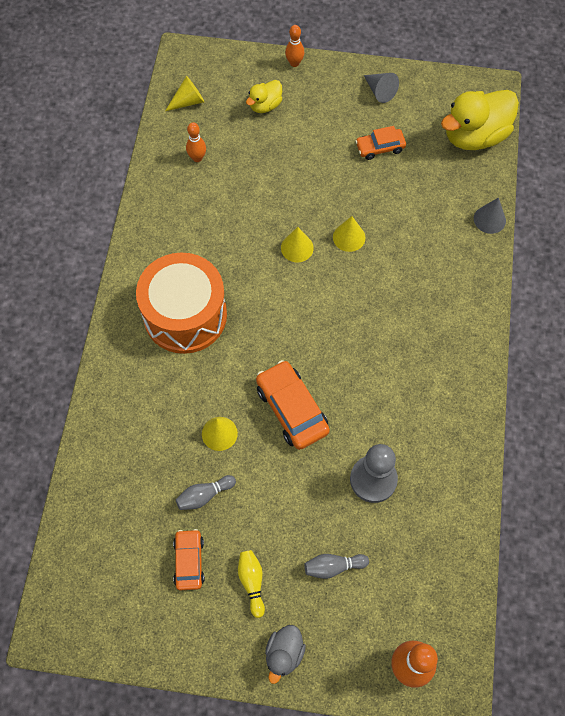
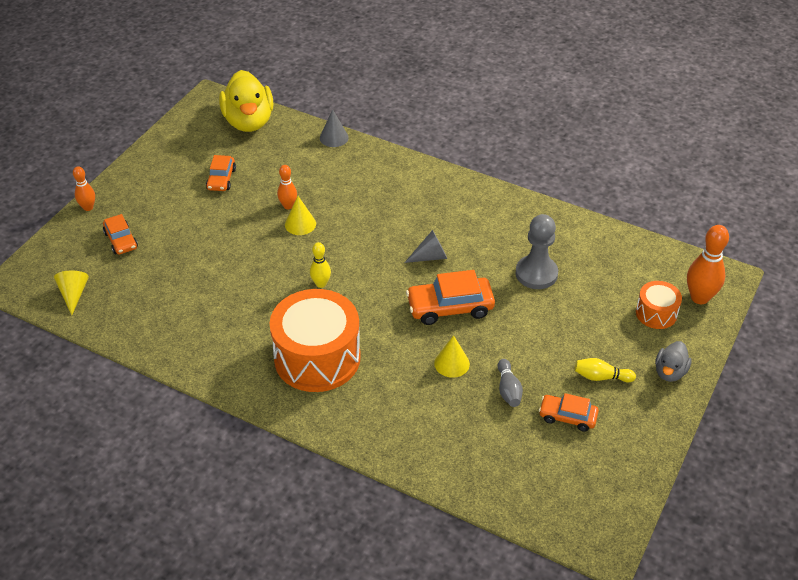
camera: 70 degrees left, 20 degrees down
orange bowling pin [186,122,206,162] -> orange bowling pin moved to [277,165,297,209]
yellow duck [246,80,282,113] -> orange car [103,214,138,255]
grey duck [265,625,306,684] -> grey duck turned 75 degrees clockwise [655,341,692,382]
yellow cone [281,227,314,262] -> none
grey bowling pin [304,554,369,579] -> none
grey cone [364,73,399,103] -> grey cone moved to [404,230,447,263]
none -> yellow bowling pin [310,242,331,288]
none -> orange drum [636,281,682,329]

